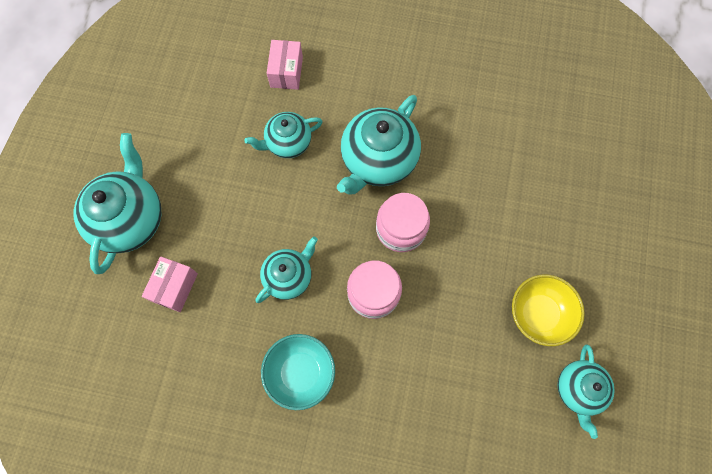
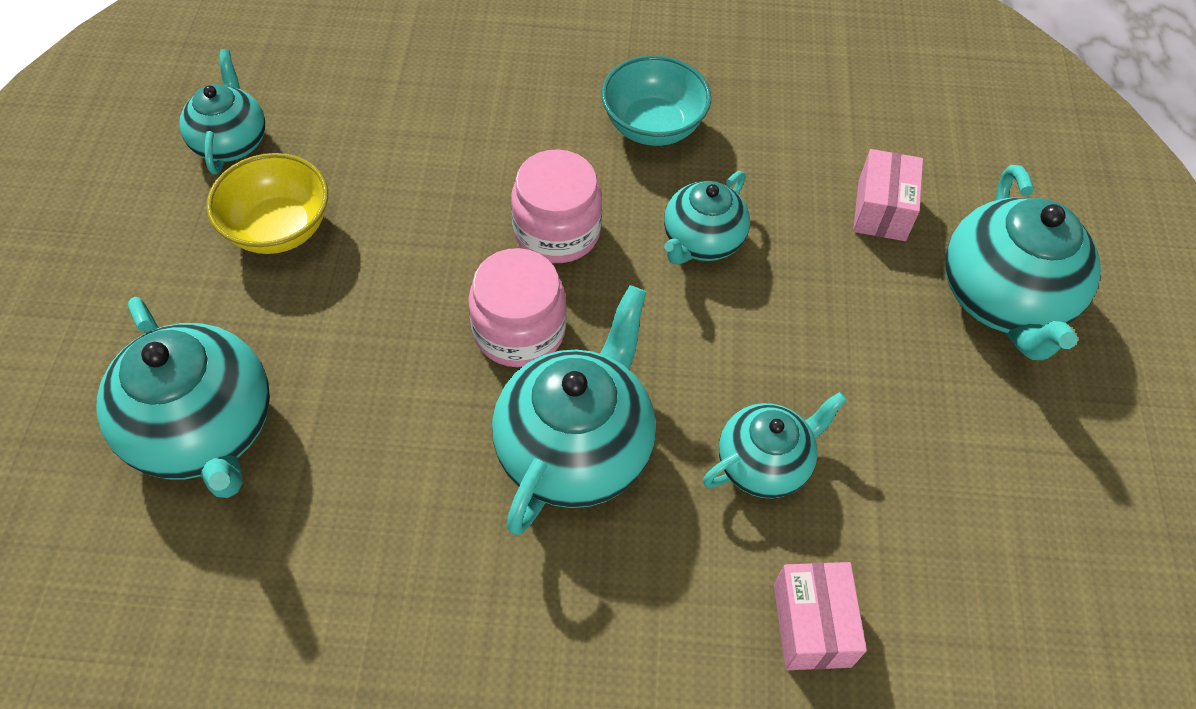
camera: 170 degrees right, 15 degrees down
none -> turquoise teapot [97,297,270,498]

